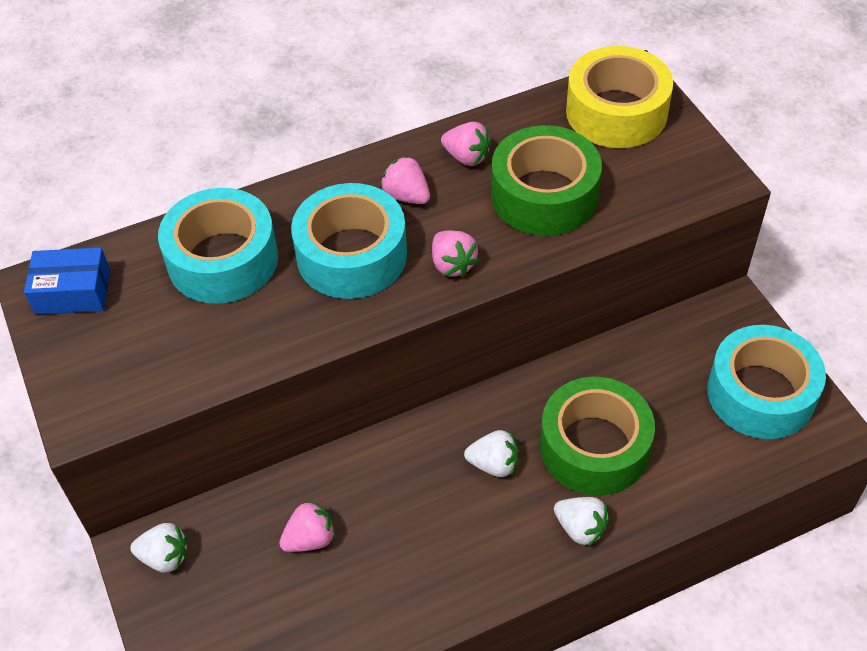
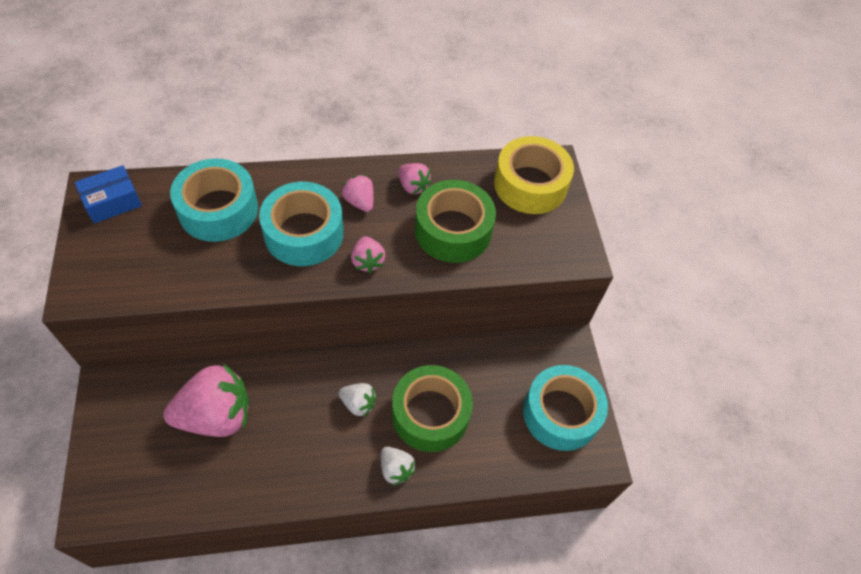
camera: 10 degrees right, 5 degrees up
blue box [24,247,110,315] -> blue box turned 45 degrees counterclockwise [75,165,142,224]
white strawberry [130,523,187,572] -> none
pink strawberry [279,500,336,552] -> pink strawberry [163,363,250,437], size x2.08

